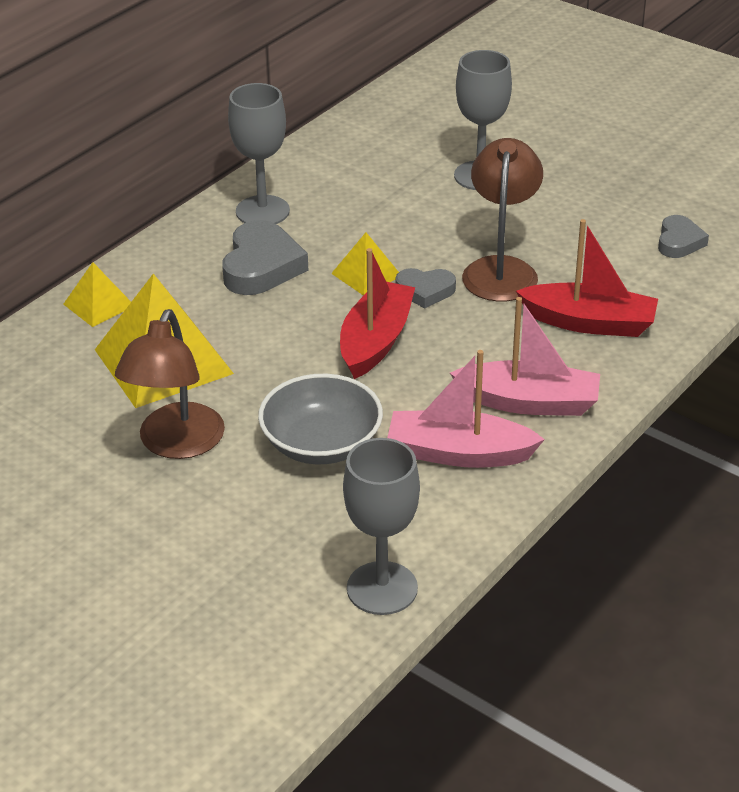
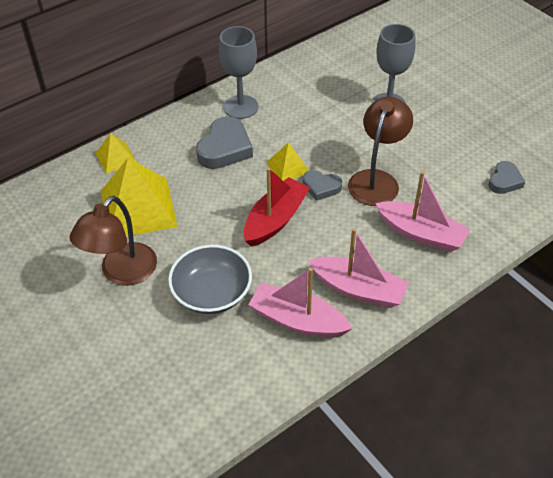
camera: 15 degrees right, 10 degrees up
grey goblet [343,438,420,615] -> none
red boat [516,219,658,337] -> pink boat [375,171,470,252]

